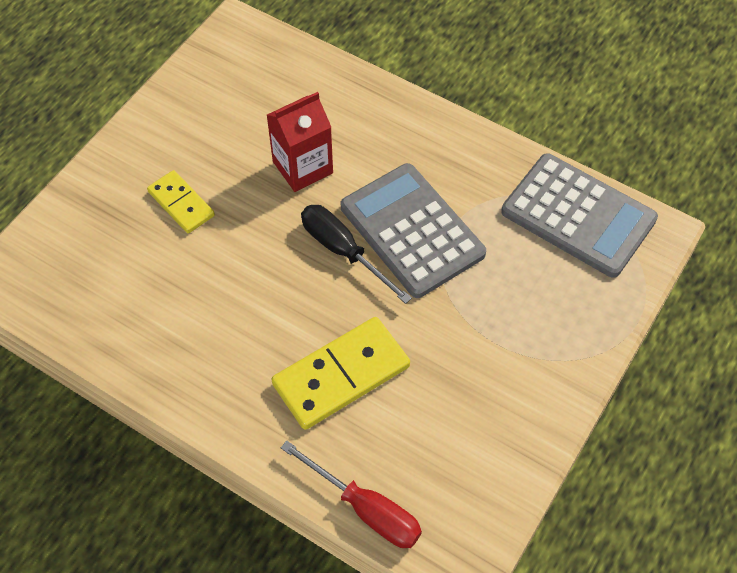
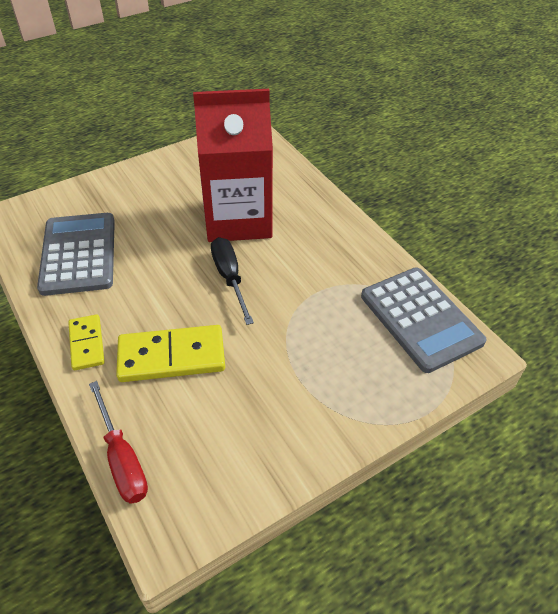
camera: 25 degrees right, 10 degrees down
yellow domino [147,170,215,233] -> yellow domino moved to [68,314,105,370]
red carton [267,92,333,192] -> red carton [193,89,273,242], size x1.86
grey calculator [341,163,486,298] -> grey calculator moved to [37,213,115,296]

